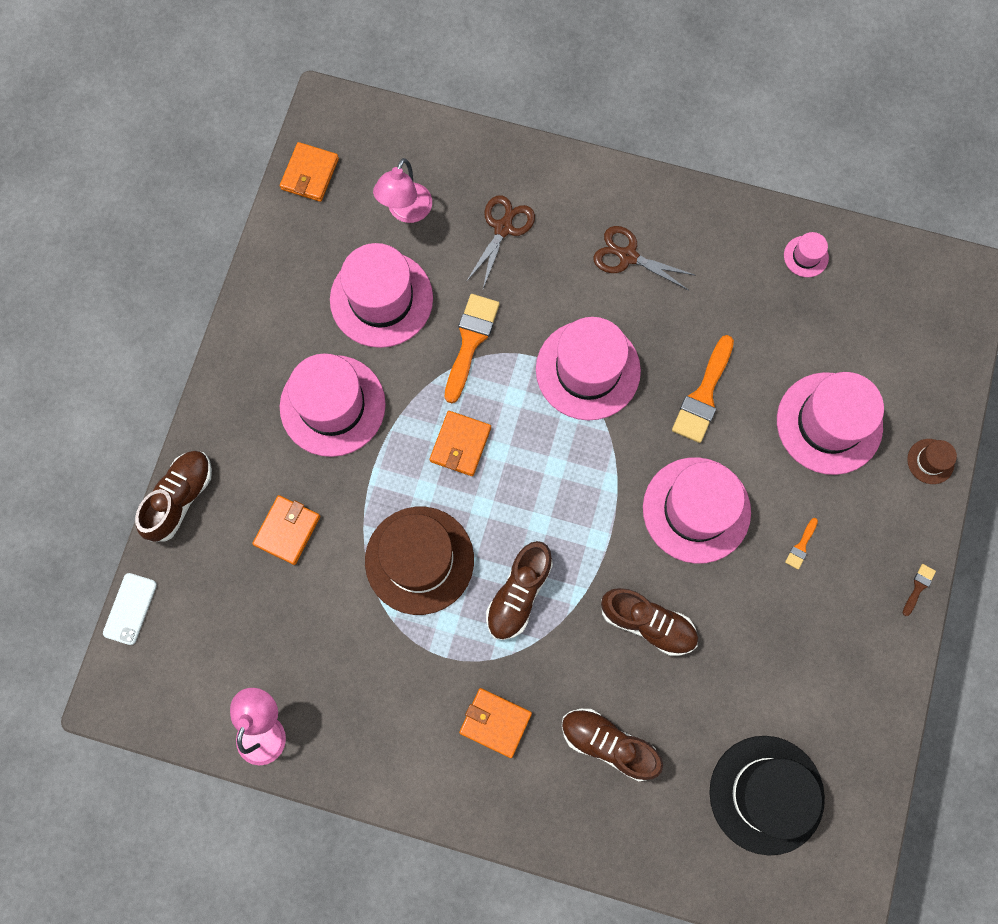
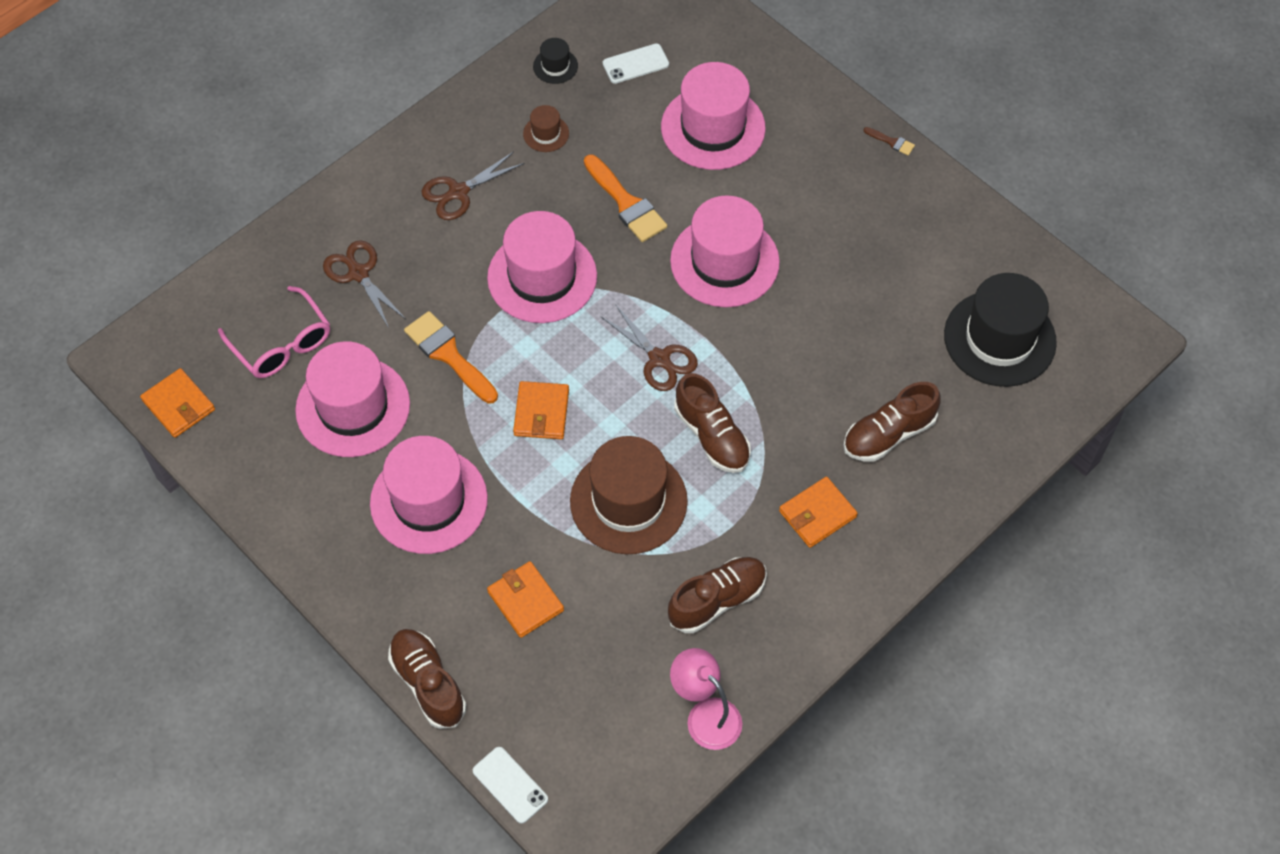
camera: 60 degrees left, 15 degrees down
pink lamp [373,158,432,223] -> pink glasses [218,286,330,378]
orange wallet [430,411,491,476] -> orange wallet turned 45 degrees clockwise [513,381,569,439]
brown shoe [601,588,698,656] -> brown shoe moved to [668,557,767,633]
pink hat [784,232,829,277] -> black hat [533,38,578,84]
orange brush [785,518,818,569] -> none
brown brush [903,564,936,616] -> brown brush turned 150 degrees clockwise [863,127,915,156]
brown hat [907,439,957,484] -> brown hat moved to [523,105,569,152]
none -> brown scissors [600,304,698,391]
none -> white phone [603,43,669,84]

